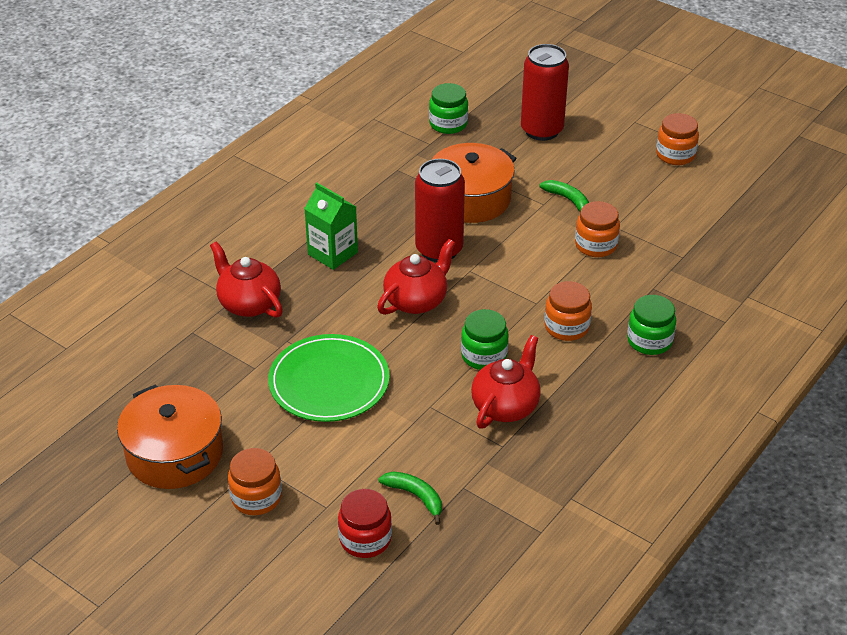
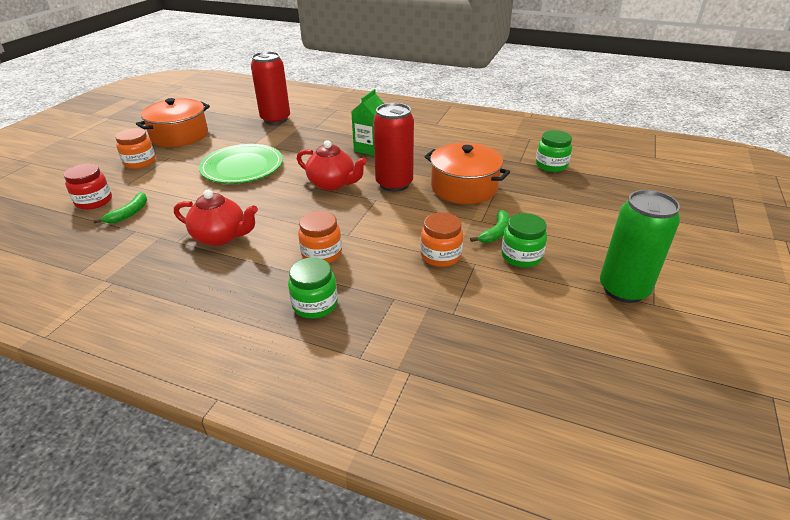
camera: 75 degrees right, 5 degrees down
red teapot [210,241,283,318] -> none
green jar [461,309,509,370] -> green jar moved to [501,213,547,268]
red can [521,44,569,141] -> red can moved to [251,52,290,125]
orange jar [656,113,699,165] -> green can [600,190,680,303]

